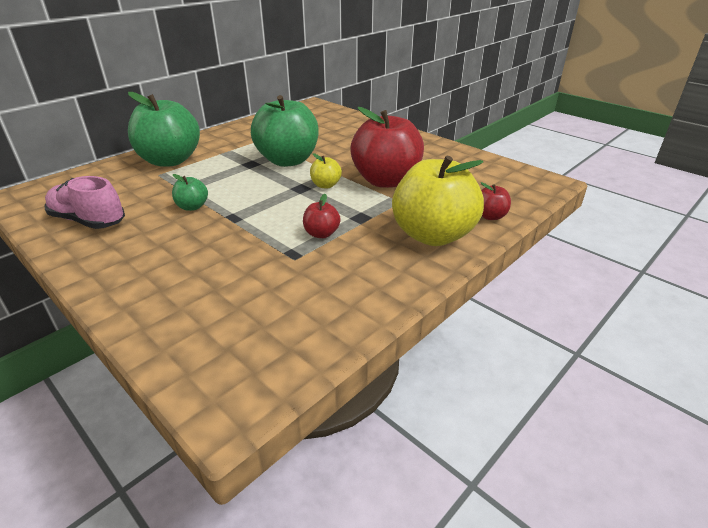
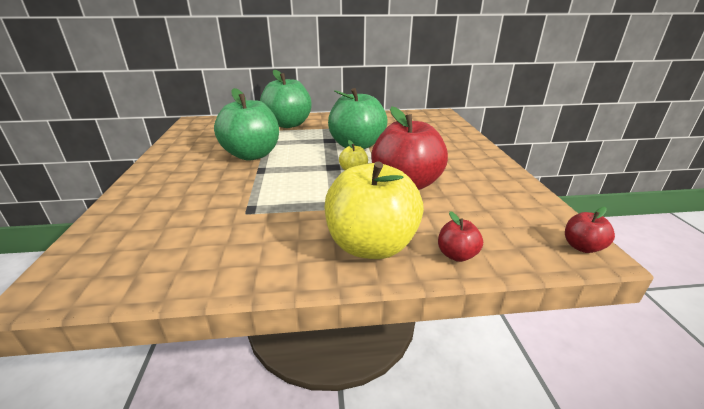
camera: 40 degrees right, 5 degrees down
pink shoe [45,176,125,229] -> none
green apple [172,174,208,211] -> green apple [214,88,279,161], size x2.30
red apple [303,194,341,238] -> red apple moved to [565,207,615,253]

